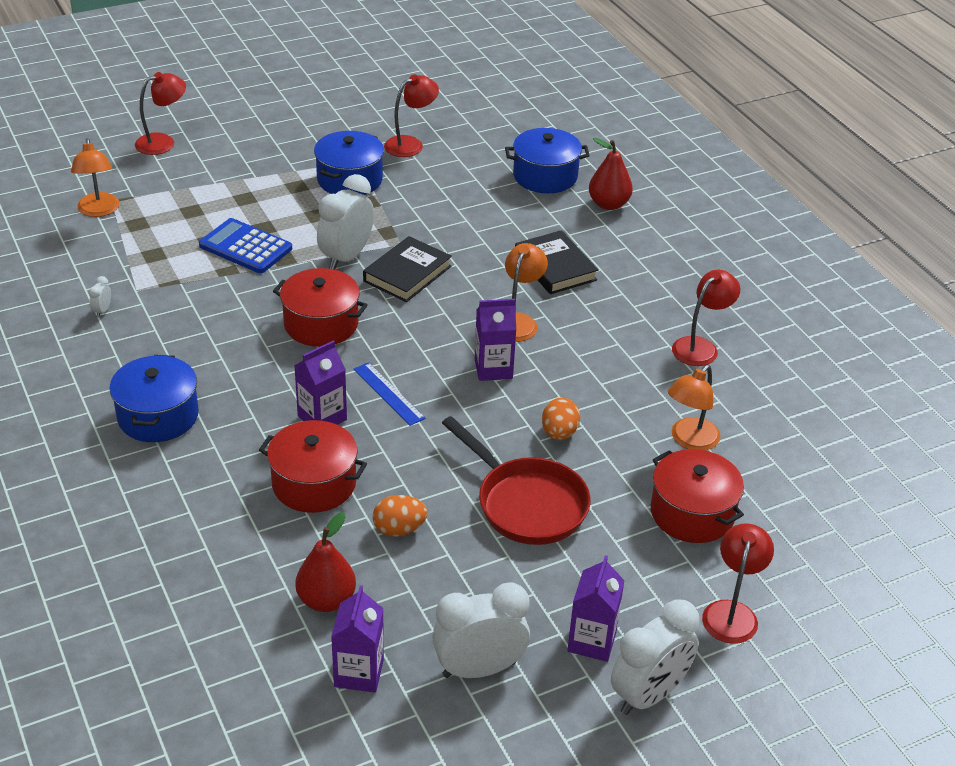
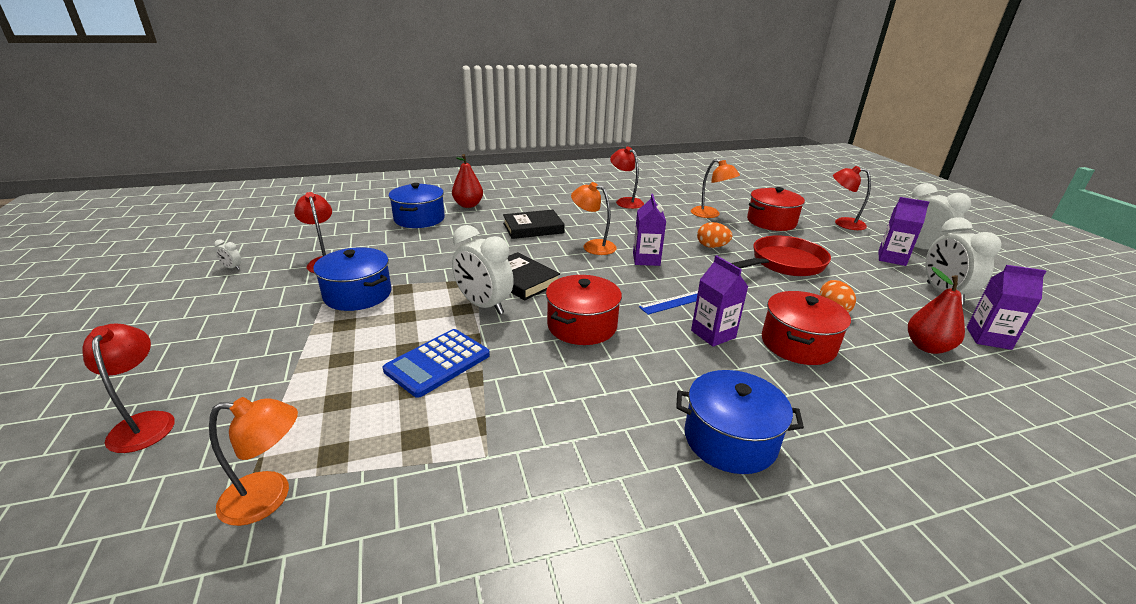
camera: 80 degrees left, 10 degrees down
white clock [89,276,111,318] -> white clock moved to [214,240,241,270]

